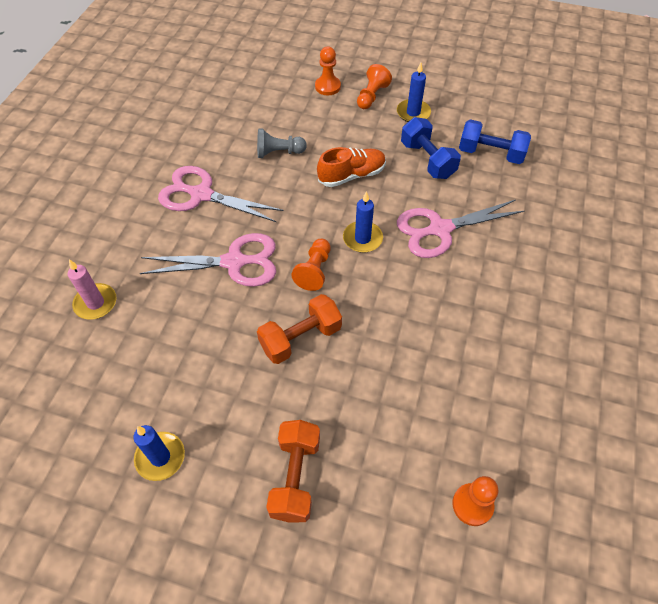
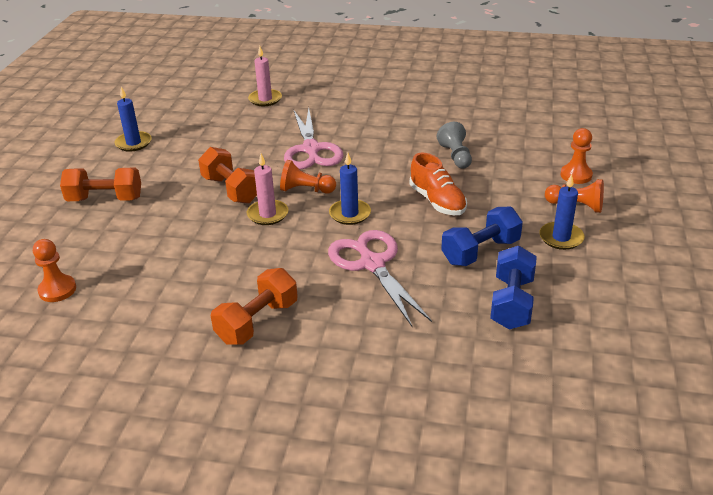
camera: 85 degrees right, 20 degrees down
pink scissors [158,166,284,222] -> none
none -> orange dumbbell [211,268,298,345]
none -> pink candle [247,154,289,225]

